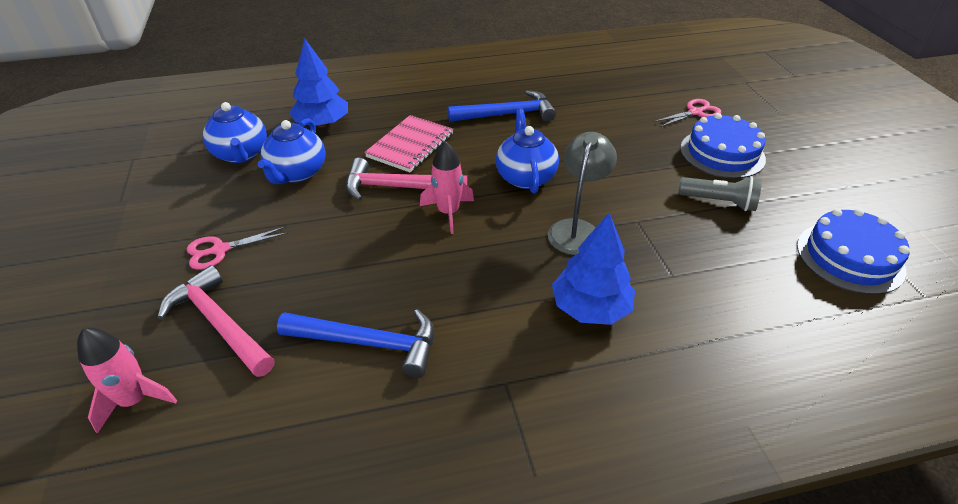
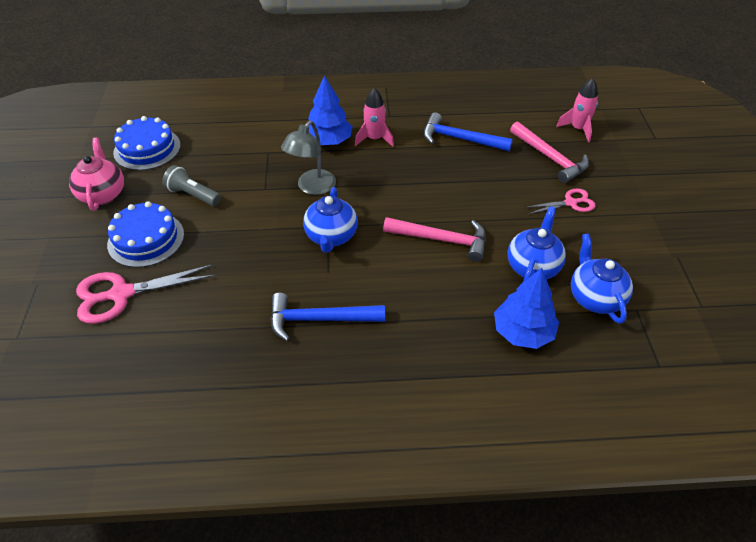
camera: 170 degrees left, 5 degrees up
pink notebook [364,115,453,173] -> none
pink rocket [420,141,474,234] -> pink rocket moved to [355,88,394,147]
pink scissors [653,99,721,128] -> pink scissors [76,264,215,324], size x1.70
none -> pink teapot [69,138,124,211]

